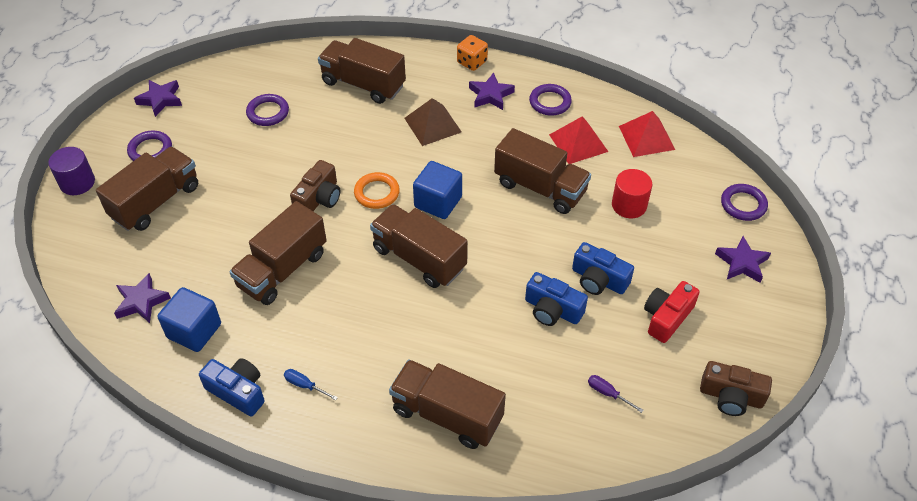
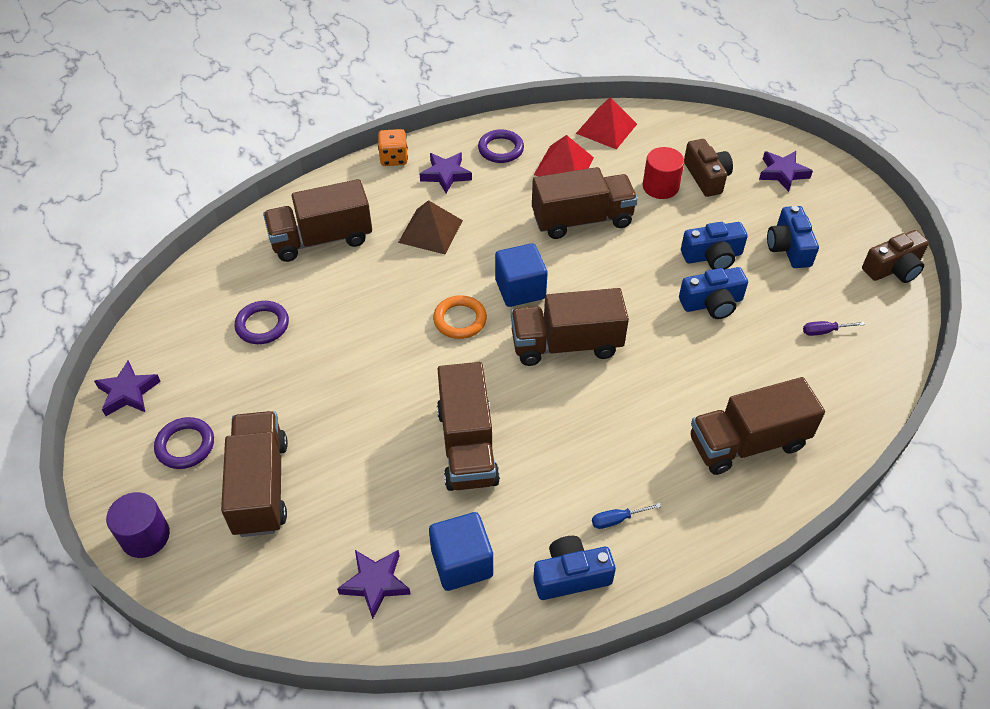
camera: 45 degrees left, 0 degrees up
brown camera [290,160,340,211] -> brown camera moved to [684,139,733,197]
red camera [644,281,700,343] -> blue camera [767,206,819,268]
purple ring [721,184,768,221] -> none

